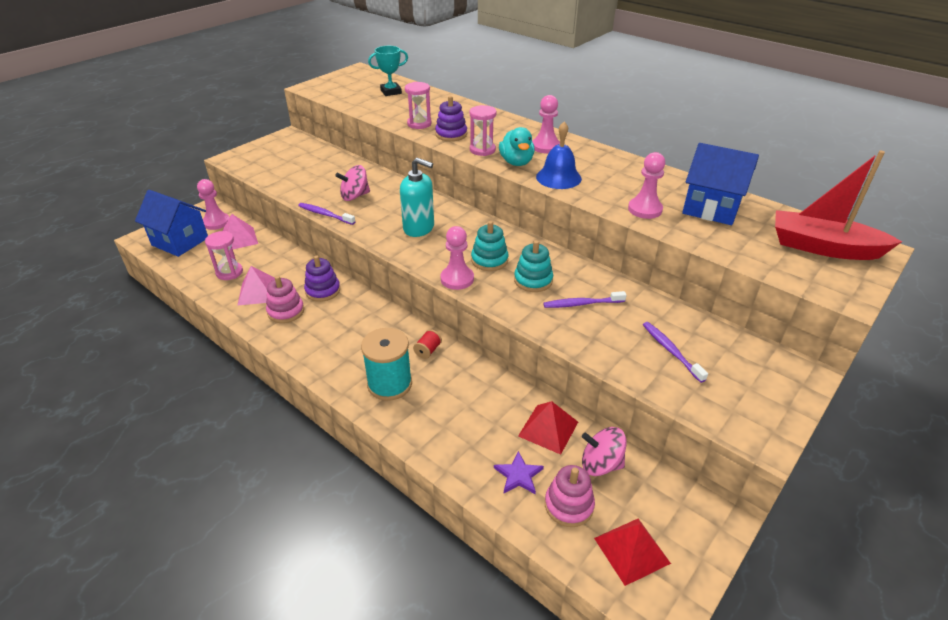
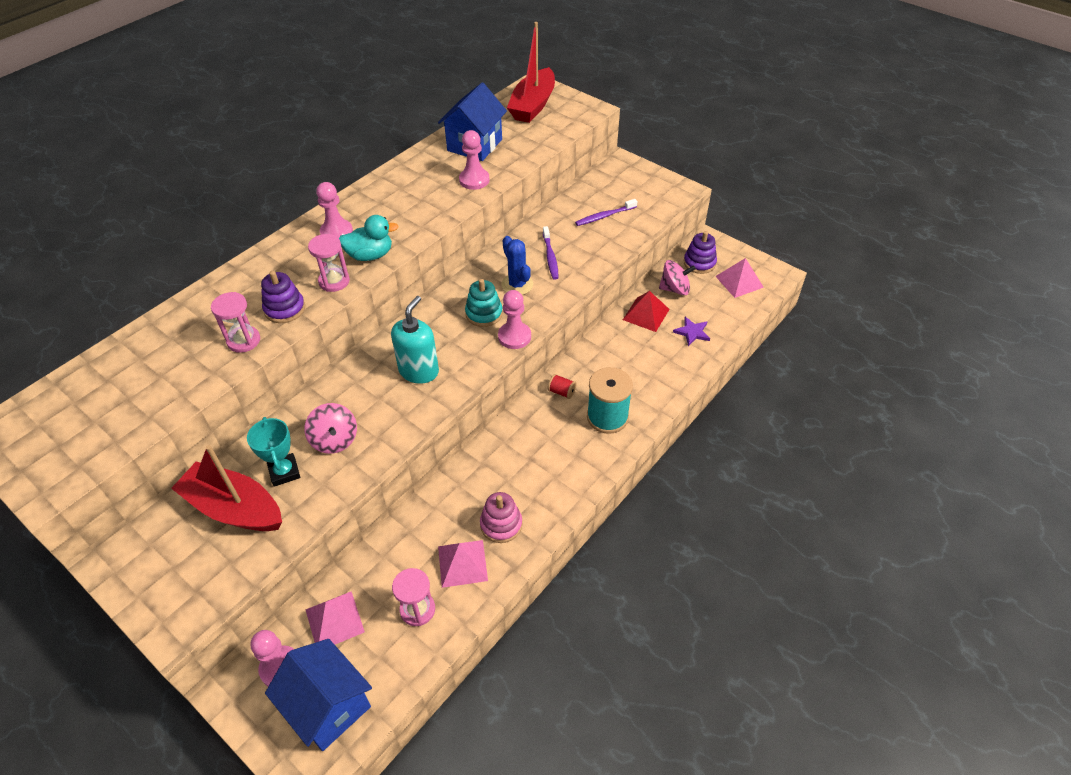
camera: 90 degrees left, 10 degrees up
blue house [135,190,208,257] -> blue house turned 75 degrees counterclockwise [265,639,372,751]
purple toothbrush [298,203,356,225] -> none
purple stacking toy [304,255,340,302] -> purple stacking toy moved to [684,231,717,274]
turquoise trophy [368,46,408,96] -> turquoise trophy moved to [247,417,300,487]
turquoise stacking toy [514,240,553,292] -> blue cactus [501,236,533,295]
blue bell [536,122,582,189] -> none
pink stacking toy [545,465,595,527] -> none
pink spinning top [582,427,627,476] -> pink spinning top turned 105 degrees counterclockwise [659,260,696,295]
red pyramid [594,519,671,586] -> pink pyramid [715,258,764,298]
none -> red boat [171,445,282,531]

